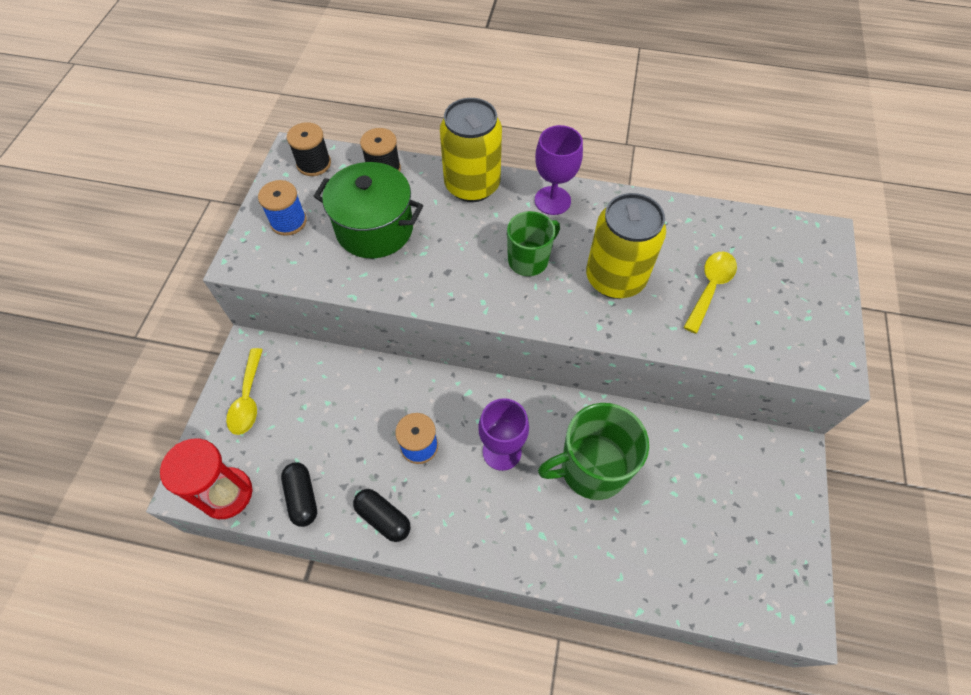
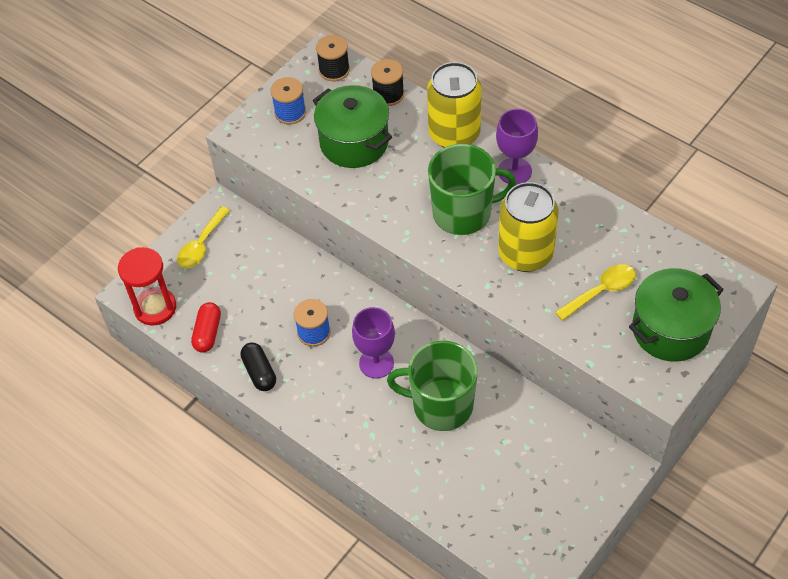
camera: 30 degrees right, 5 degrees down
black capsule [281,463,317,527] -> red capsule [191,302,221,352]
green mug [507,211,560,276] -> green mug [428,144,516,235], size x1.60
none -> green pot [629,268,724,362]

